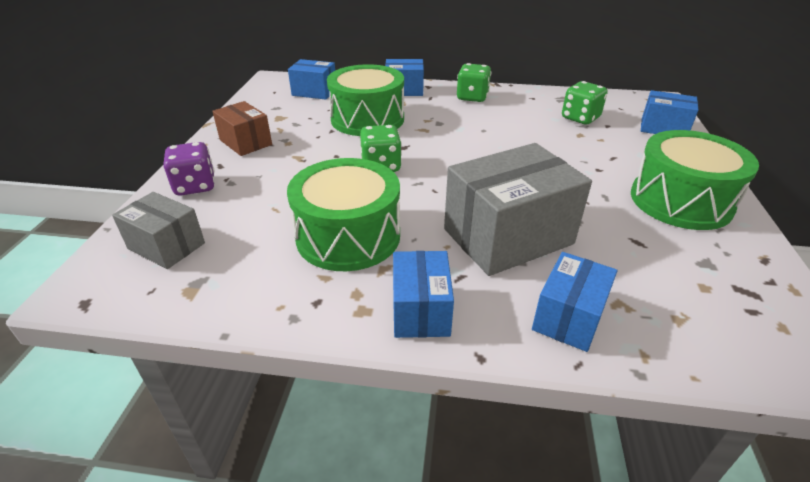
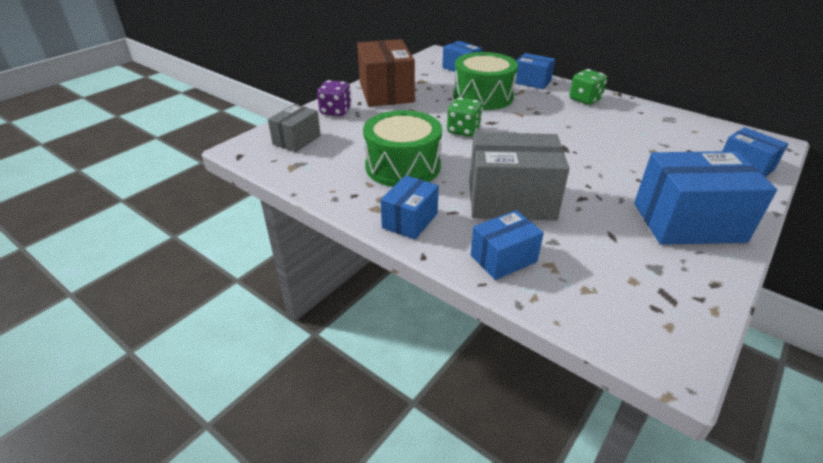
camera: 30 degrees right, 0 degrees up
grey box [112,192,205,269] -> grey box turned 60 degrees clockwise [268,104,321,152]
brown box [212,101,272,156] -> brown box [357,39,415,107], size x1.77
green dice [562,81,607,125] -> none
green drum [631,130,759,230] -> blue box [634,151,777,245]

